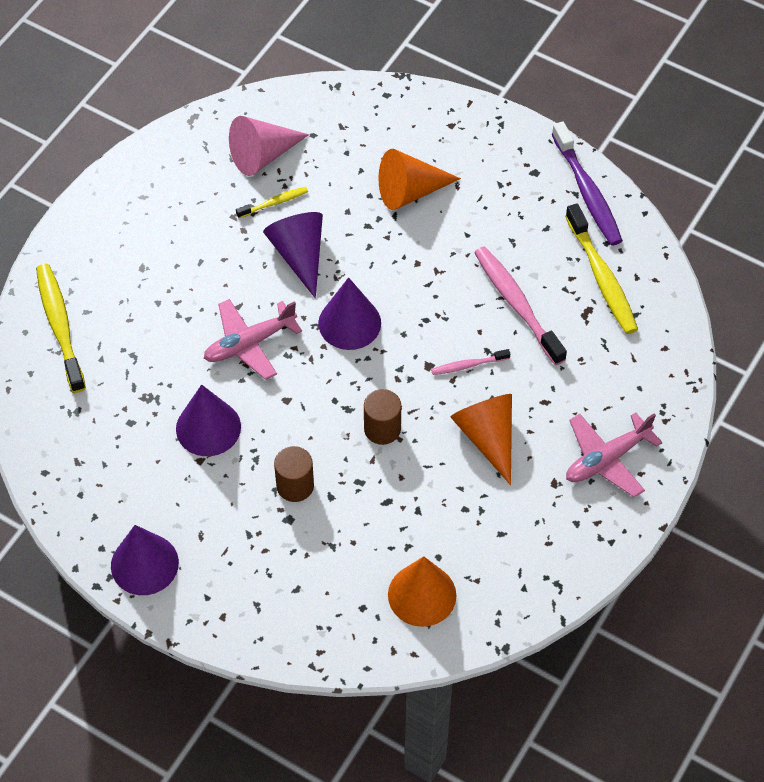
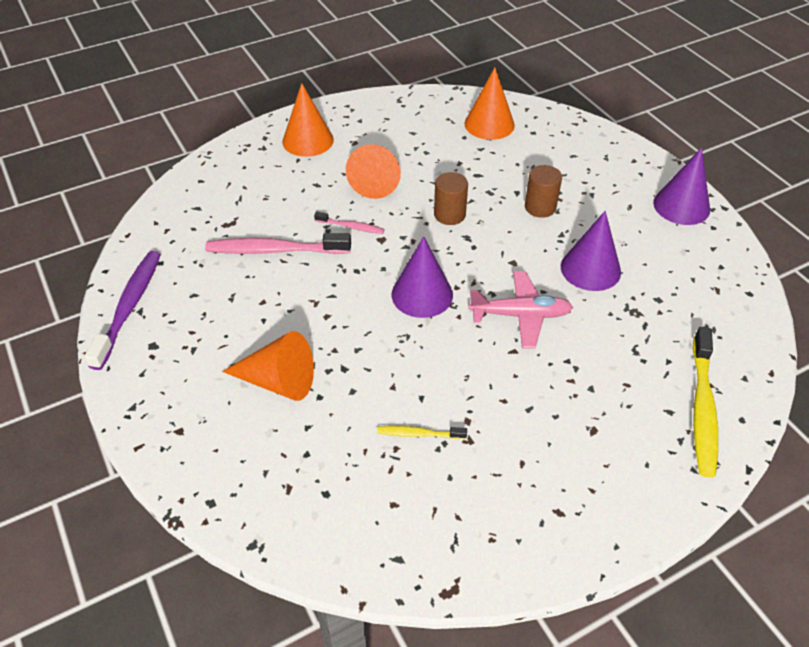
camera: 150 degrees left, 10 degrees down
pink cone [229,116,309,176] -> none
purple cone [263,212,323,299] -> none
pink toothbrush [474,246,567,365] -> pink toothbrush turned 90 degrees clockwise [205,233,351,254]
yellow toothbrush [565,204,638,334] -> none
pink plane [566,412,662,498] -> orange cone [282,83,334,157]

